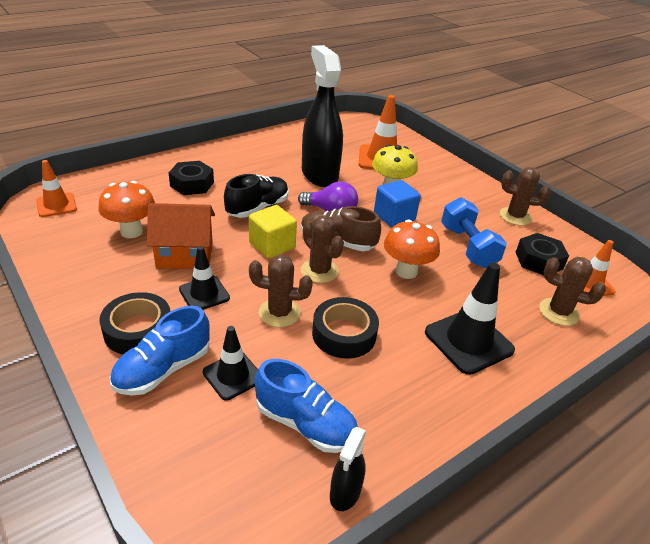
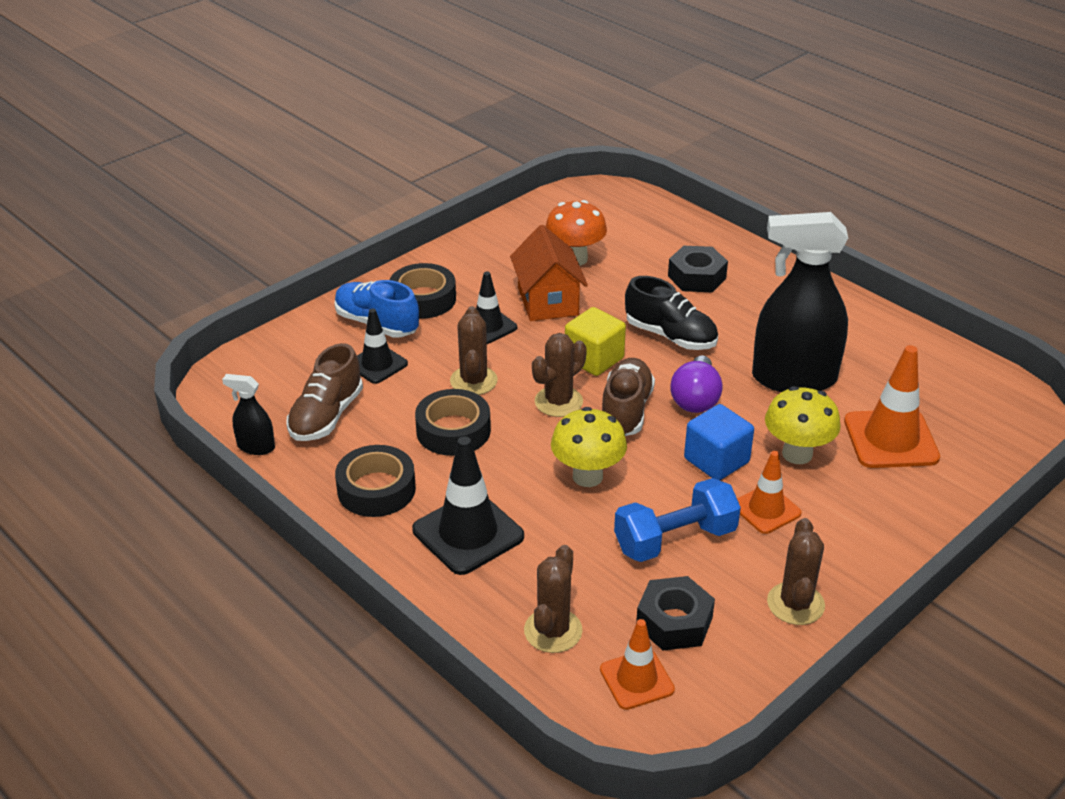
camera: 85 degrees right, 0 degrees up
orange traffic cone [36,160,77,217] -> orange traffic cone moved to [737,451,802,534]
blue shoe [255,359,358,453] -> brown shoe [286,343,363,441]
black spray bottle [302,45,343,187] -> black spray bottle turned 150 degrees counterclockwise [752,212,848,392]
orange mushroom [384,219,440,279] -> yellow mushroom [551,407,627,487]
none -> black tape [335,445,416,517]

